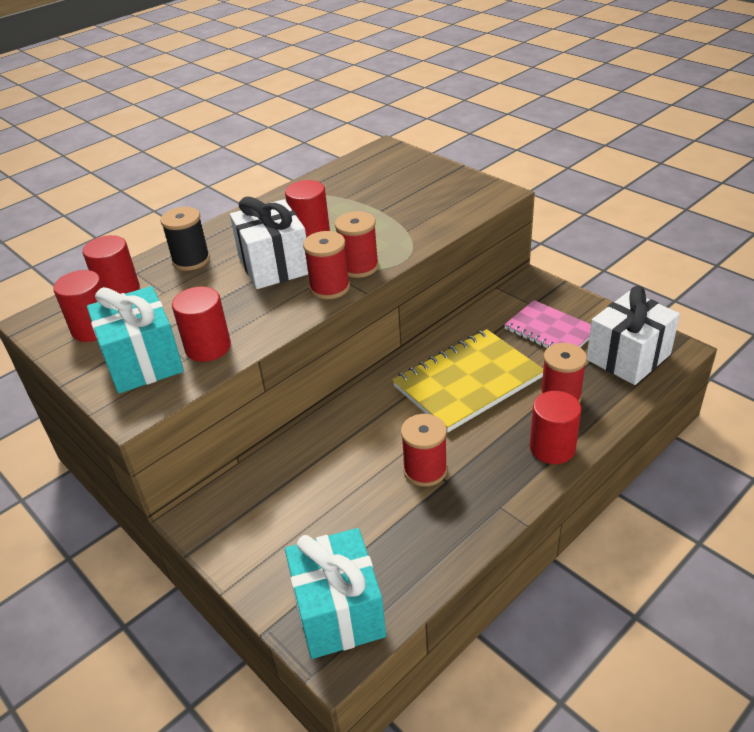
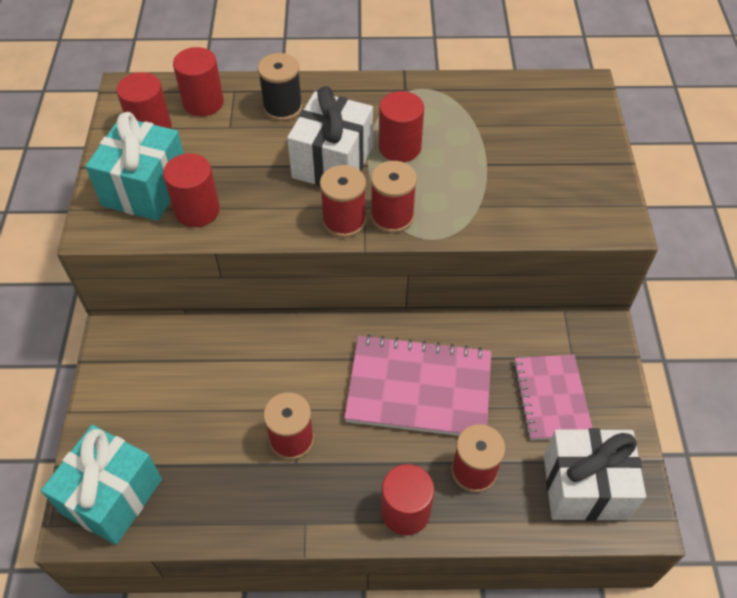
camera: 40 degrees right, 15 degrees up
yellow notebook [392,329,543,432] -> pink notebook [344,334,491,436]

